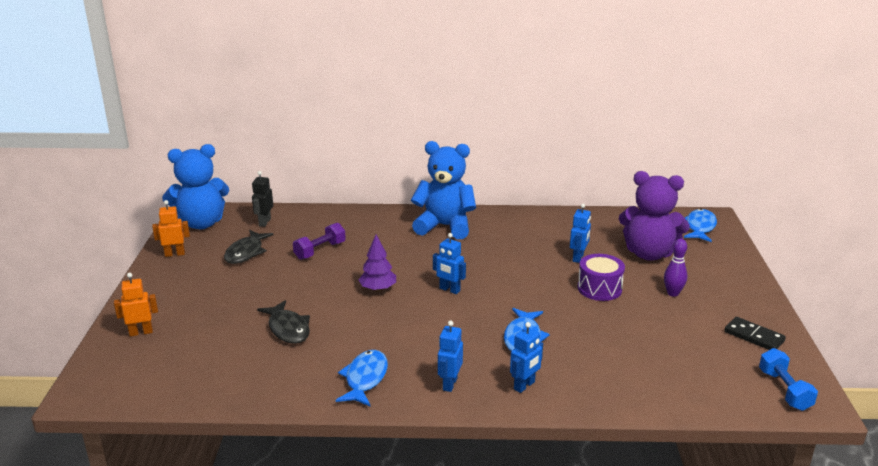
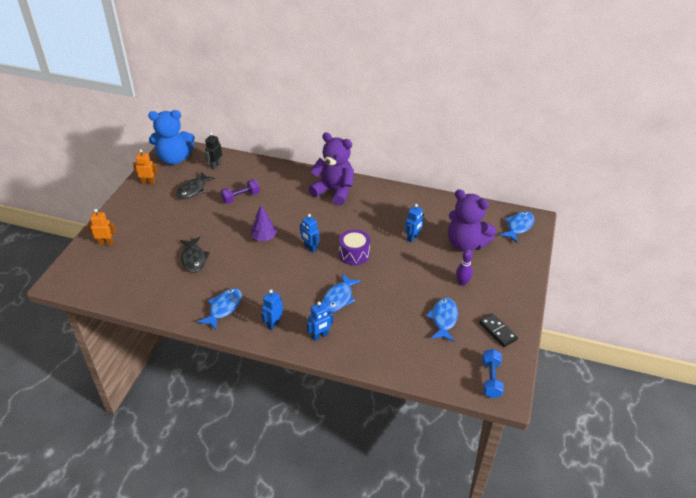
camera: 15 degrees right, 15 degrees up
blue teddy bear [411,141,476,239] -> purple teddy bear [309,132,354,206]
purple drum [578,254,625,301] -> purple drum moved to [339,229,371,265]
none -> blue fish [426,298,458,342]

